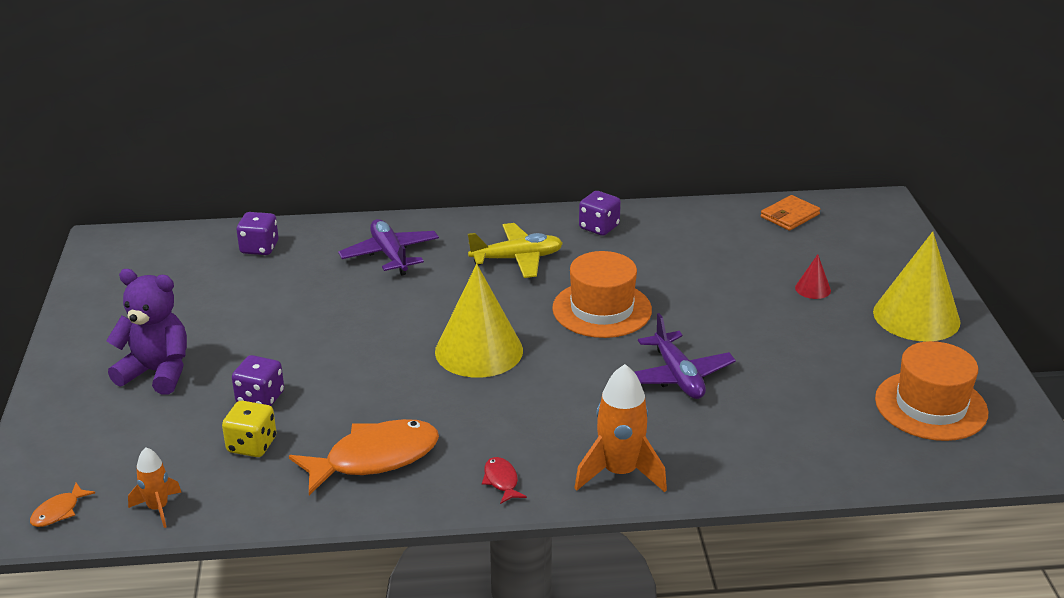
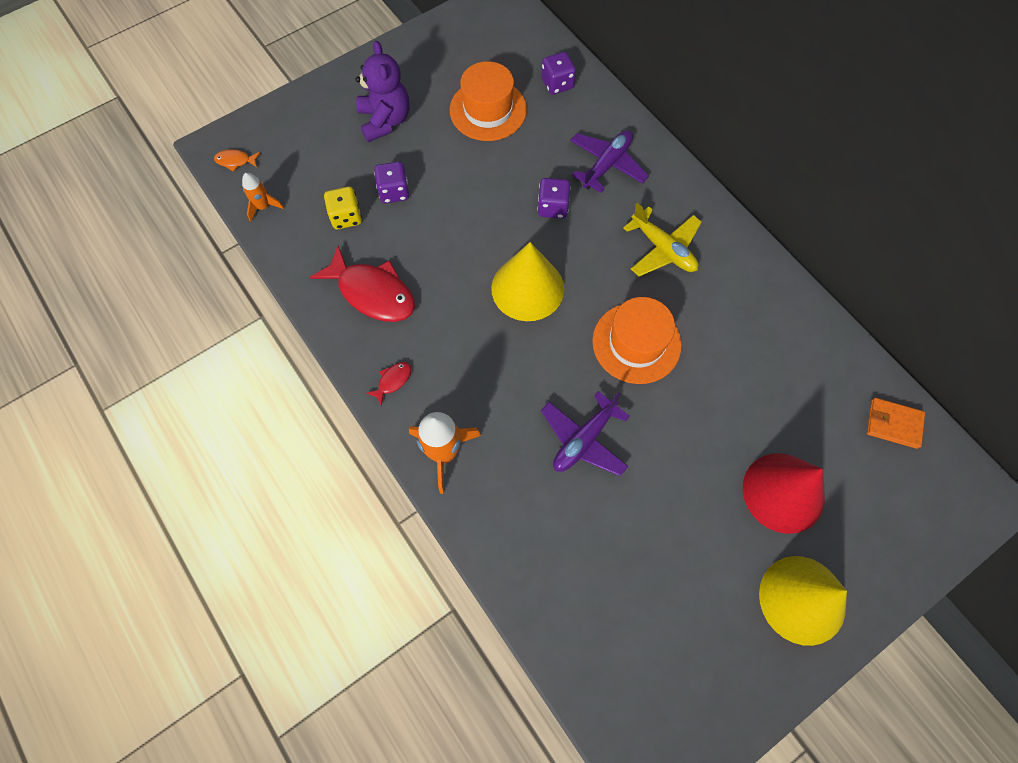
camera: 60 degrees right, 35 degrees up
orange fish [289,419,439,495] -> red fish [310,246,415,322]
purple dice [579,191,621,236] -> purple dice moved to [537,178,571,218]
red cone [795,254,831,299] -> red cone [743,453,825,534], size x2.33
orange hat [875,341,988,441] -> orange hat moved to [450,61,527,141]

